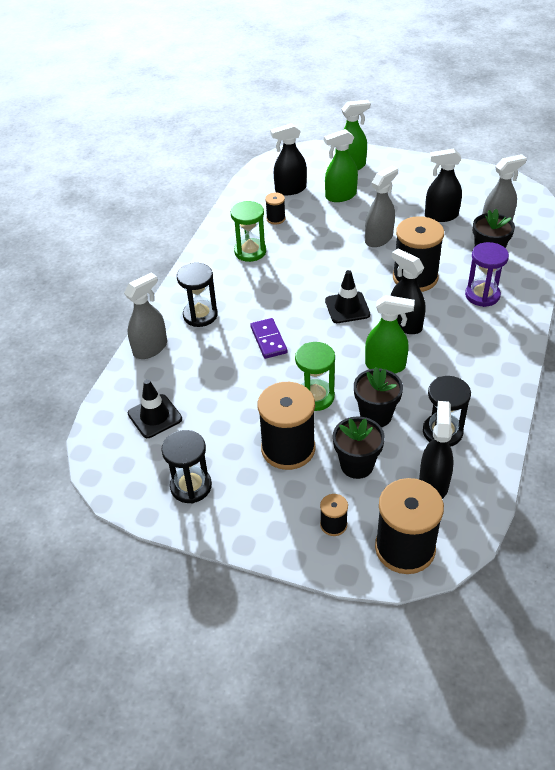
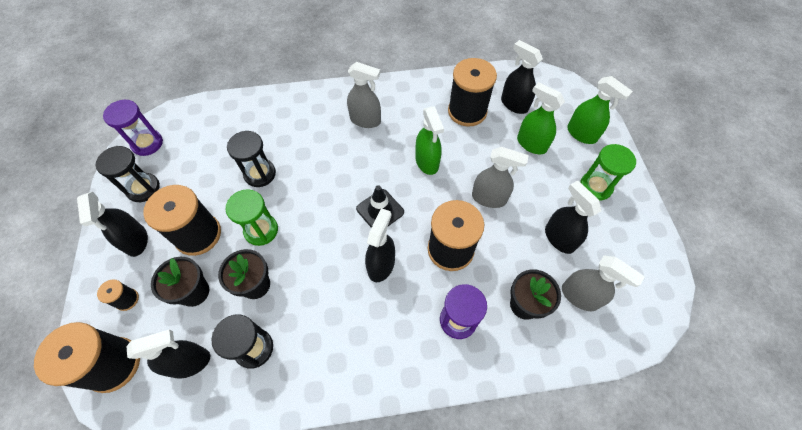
camera: 60 degrees right, 15 degrees up
grey spray bottle [124,272,167,359] -> grey spray bottle moved to [347,62,381,128]
black traffic cone [128,379,182,438] -> none
black hourglass [177,263,218,327] -> black hourglass moved to [227,131,276,187]
green hourglass [231,201,266,262] -> green hourglass moved to [580,144,636,201]
purple domino [250,318,287,359] -> none
black spool [265,193,286,224] -> black spool [448,58,497,127], size x2.16
green spray bottle [365,295,415,374] -> green spray bottle moved to [415,106,444,175]
none -> black spray bottle [77,192,148,257]
none -> purple hourglass [103,100,163,156]

